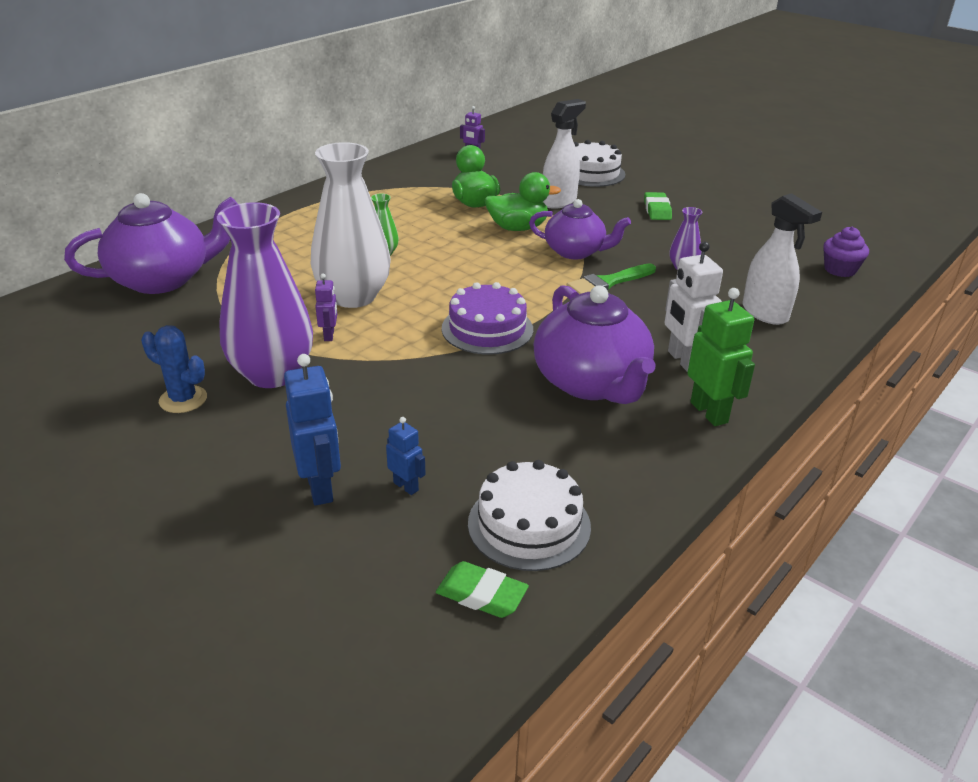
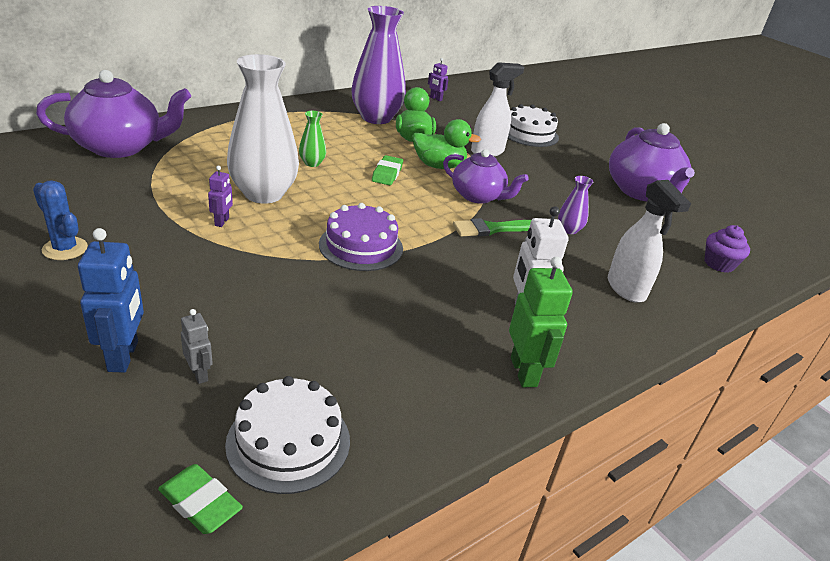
camera: 10 degrees right, 0 degrees up
purple vase [217,202,313,388] -> purple vase moved to [351,6,406,124]
blue robot [386,417,426,495] -> grey robot [181,309,213,384]
purple teapot [533,285,656,404] -> purple teapot moved to [609,123,695,201]
green eraser [644,192,672,220] -> green eraser moved to [372,155,403,185]

